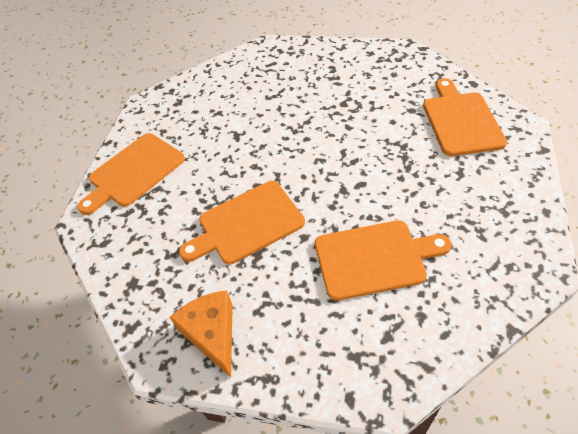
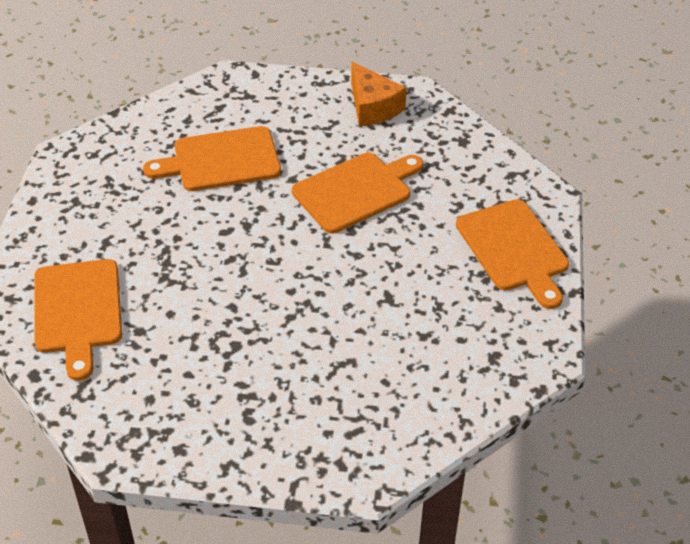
camera: 170 degrees right, 5 degrees down
orange cutting board [77,133,185,215] -> orange cutting board turned 120 degrees clockwise [456,199,569,309]

